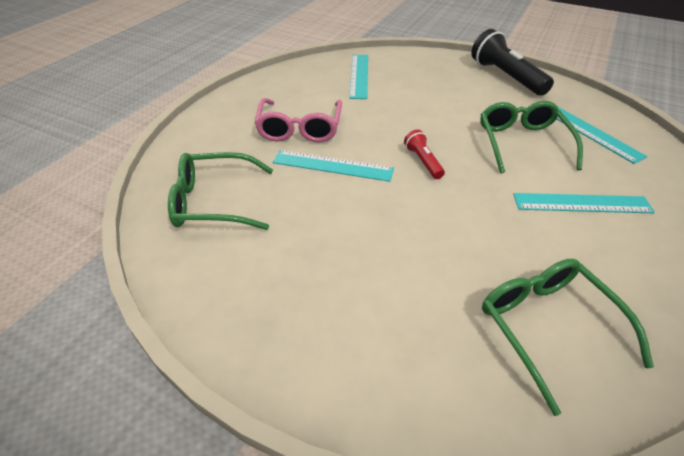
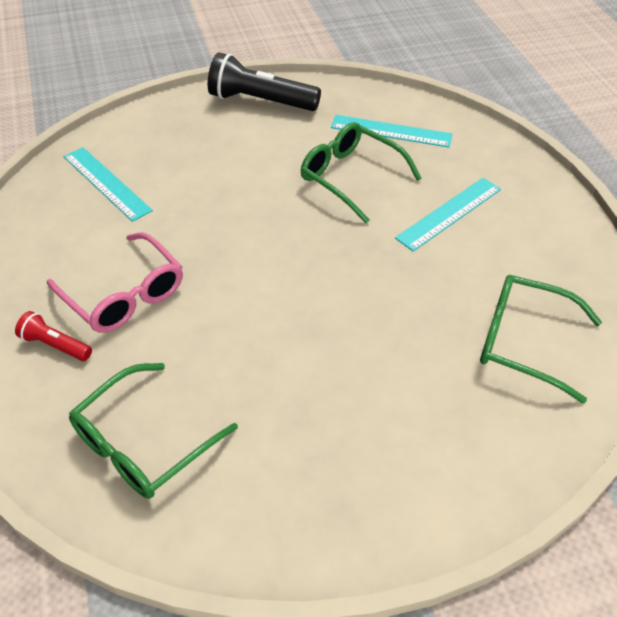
camera: 45 degrees left, 5 degrees up
turquoise ruler [273,150,394,182] -> none
red flashlight [404,130,445,179] -> red flashlight moved to [15,311,92,361]

